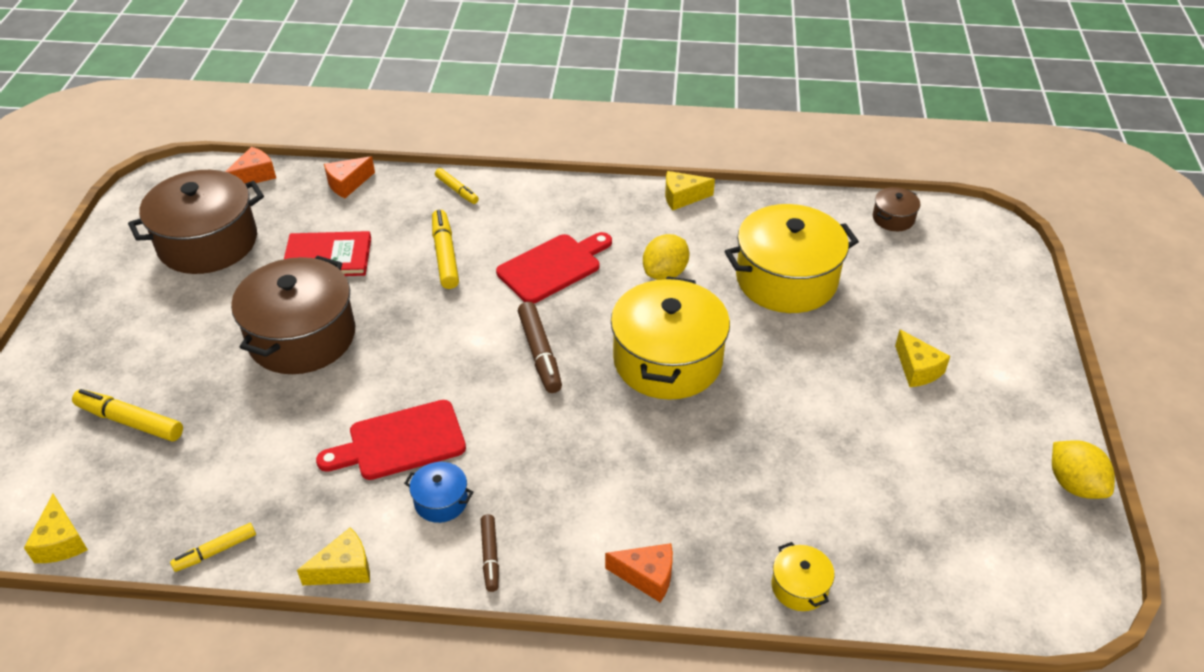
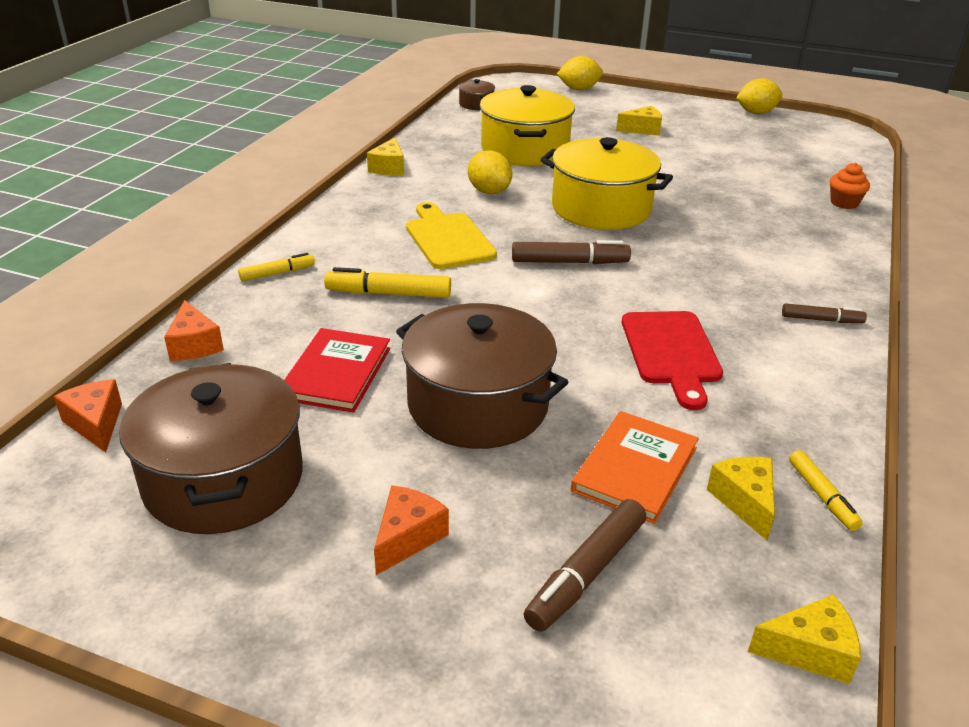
camera: 75 degrees left, 10 degrees down
yellow marker [72,389,183,441] -> brown marker [524,499,646,632]
yellow cheese [297,527,370,585] -> yellow cheese moved to [707,457,775,541]
blue pot [404,462,473,523] -> none
red cutting board [496,232,612,303] -> yellow cutting board [406,202,497,269]
orange cheese [605,543,673,603] -> orange cheese moved to [374,485,449,575]
yellow pot [772,542,835,611] -> orange cupcake [830,163,870,209]
none -> yellow lemon [557,56,603,90]
none -> orange book [571,411,699,524]

